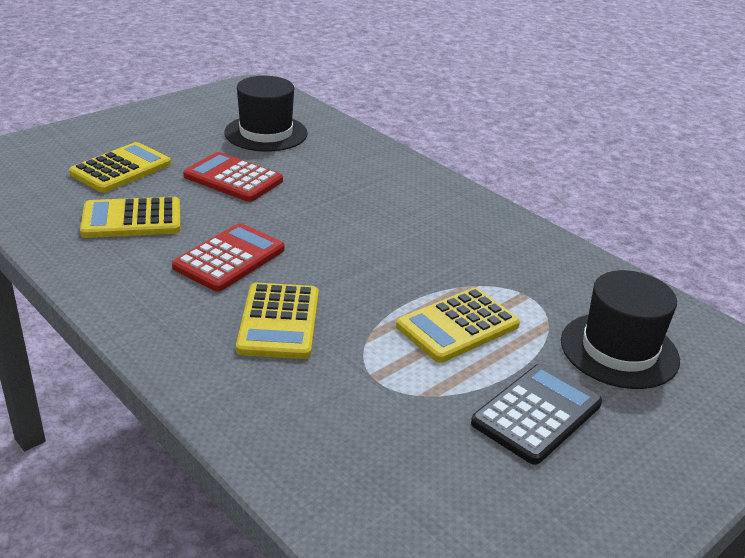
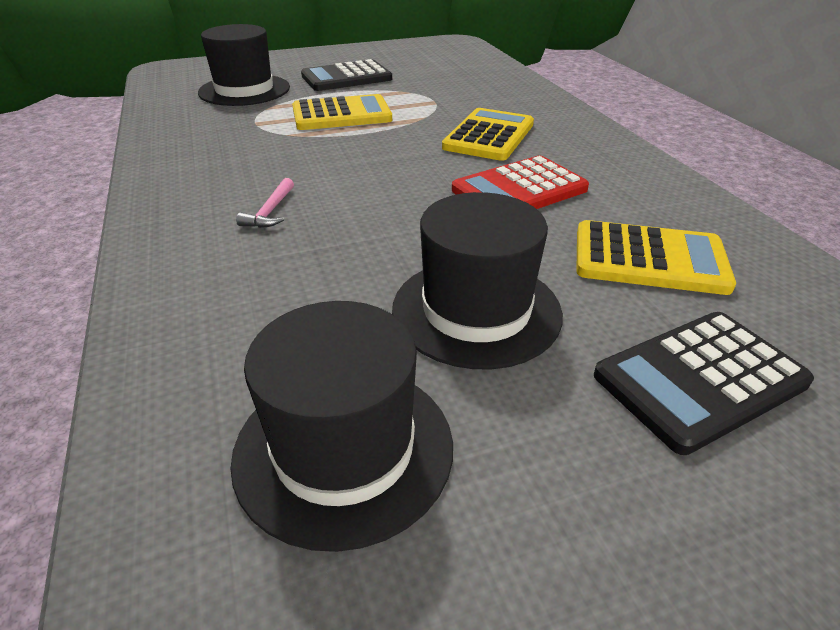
camera: 155 degrees left, 5 degrees up
yellow calculator [69,142,171,193] -> black calculator [594,312,814,455]
red calculator [183,152,283,202] -> black hat [392,192,563,369]
none -> pink hammer [236,178,294,228]

